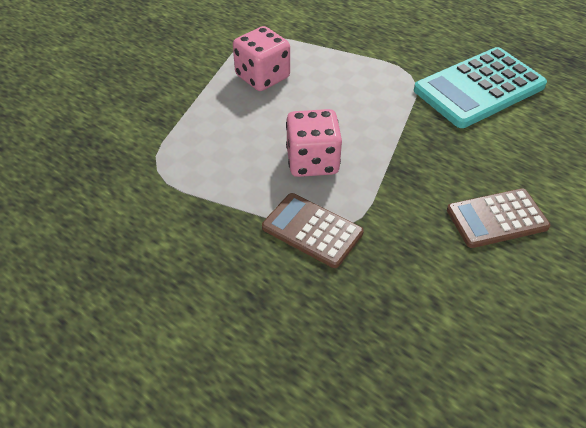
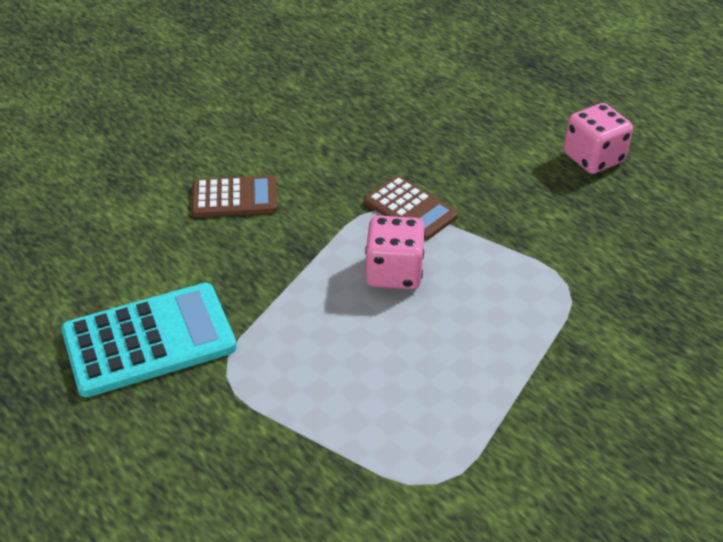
camera: 170 degrees left, 5 degrees down
pink dice [233,26,290,91] -> pink dice moved to [563,103,633,174]

